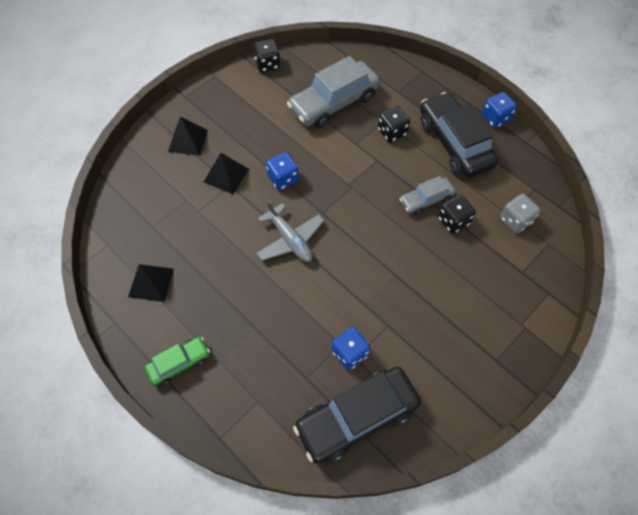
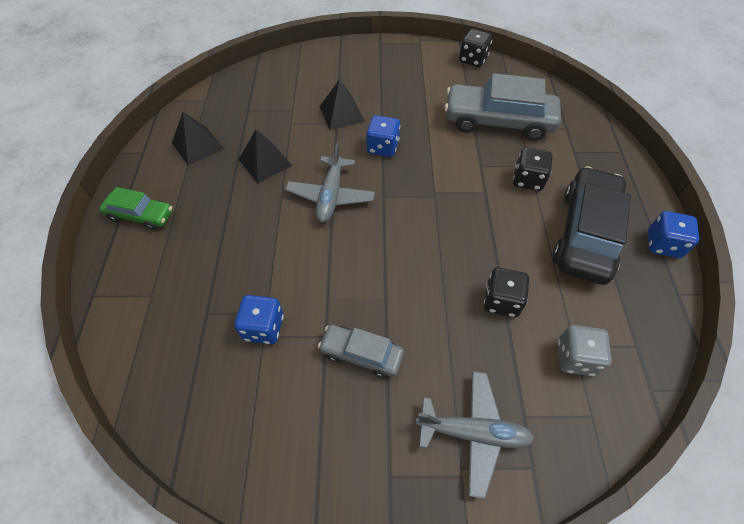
camera: 45 degrees right, 5 degrees down
black pyramid [168,117,208,156] -> black pyramid moved to [239,129,292,183]
black car [293,367,421,464] -> none
grey car [400,176,456,215] -> grey car moved to [318,325,404,378]
none -> grey plane [416,371,534,499]

